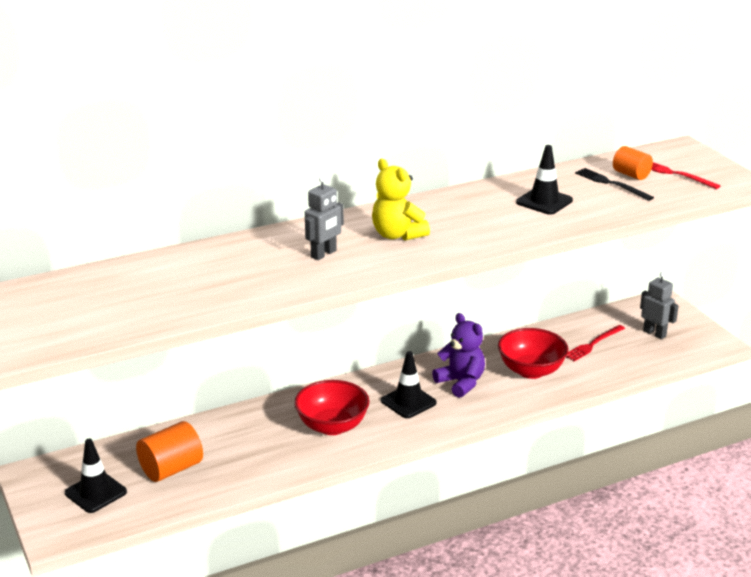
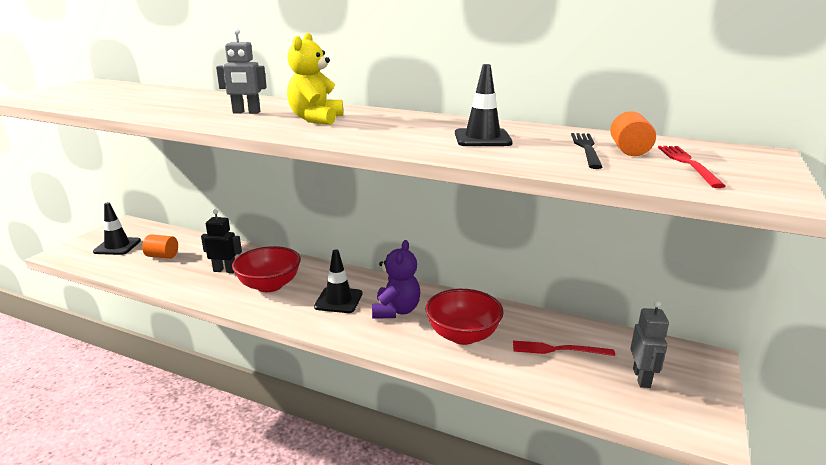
camera: 50 degrees right, 5 degrees down
orange cylinder [136,421,203,482] -> orange cylinder [142,234,178,259], size x0.65
none -> black robot [201,209,242,273]

